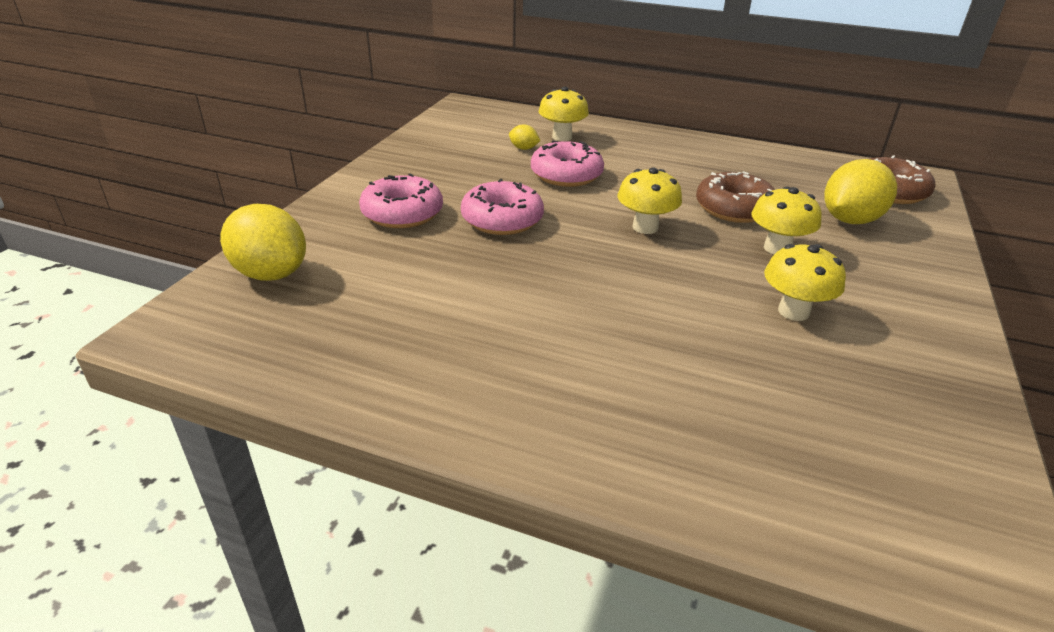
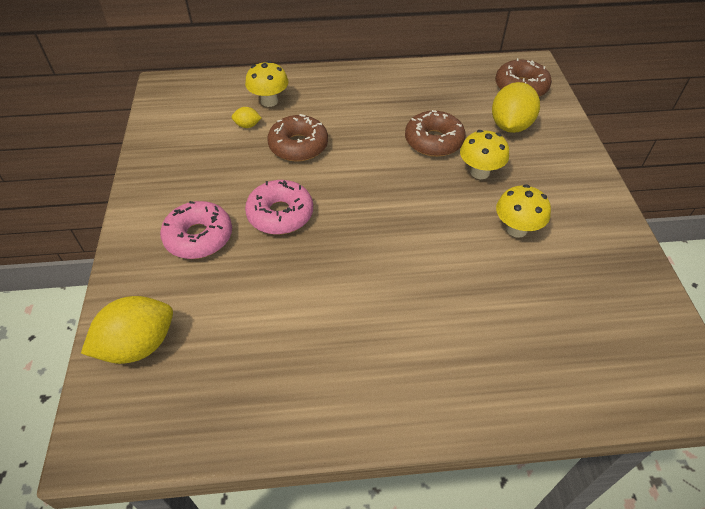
camera: 25 degrees left, 15 degrees up
yellow lemon [220,204,306,281] -> yellow lemon turned 45 degrees counterclockwise [81,296,173,364]
pink donut [531,140,604,187] -> brown donut [267,114,328,162]
yellow mushroom [618,167,682,234] -> none

